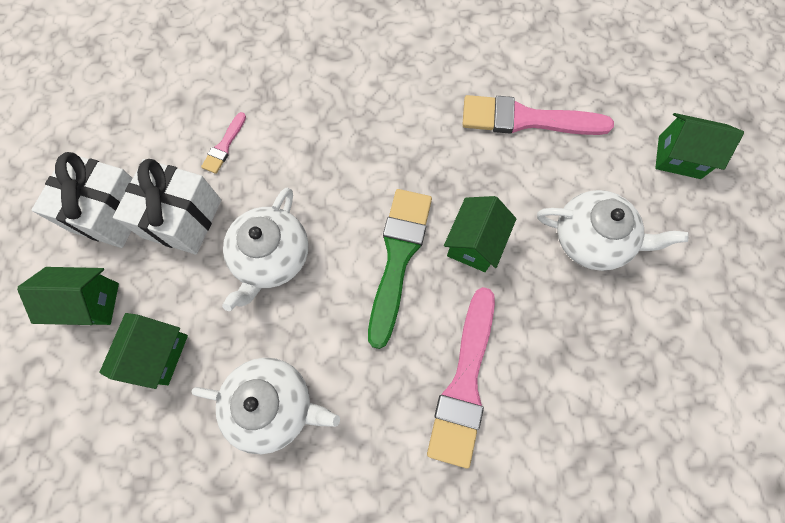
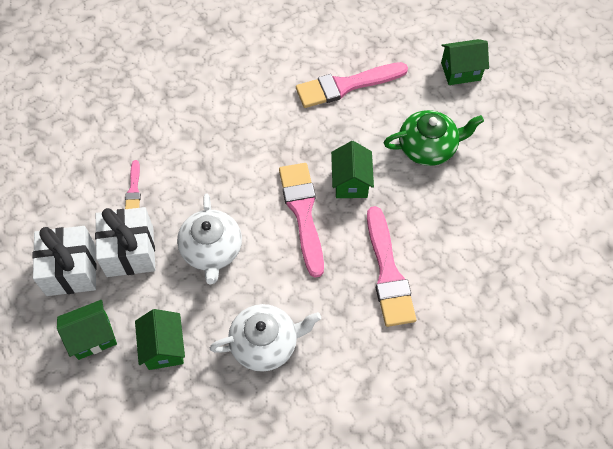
camera: 25 degrees left, 10 degrees down
green brush [368,189,432,349] -> pink brush [279,163,324,278]
white teapot [537,190,688,271] -> green teapot [384,110,484,166]

